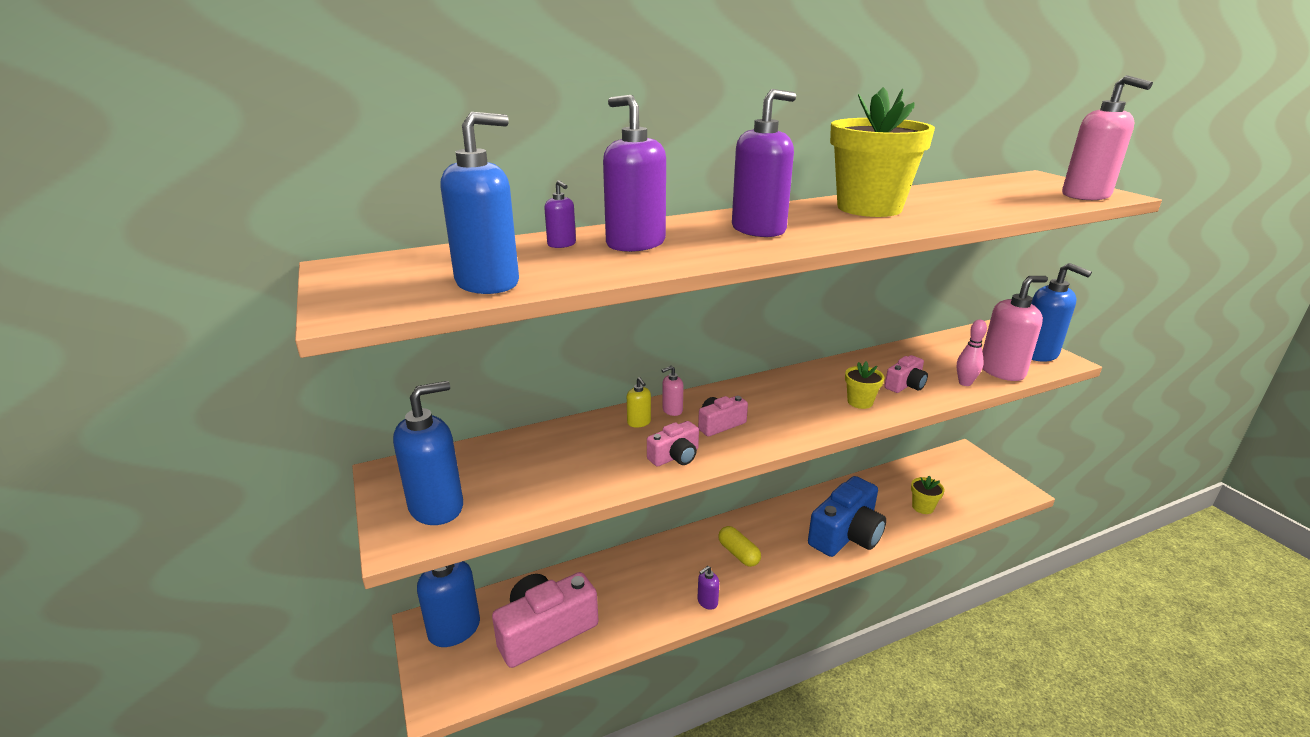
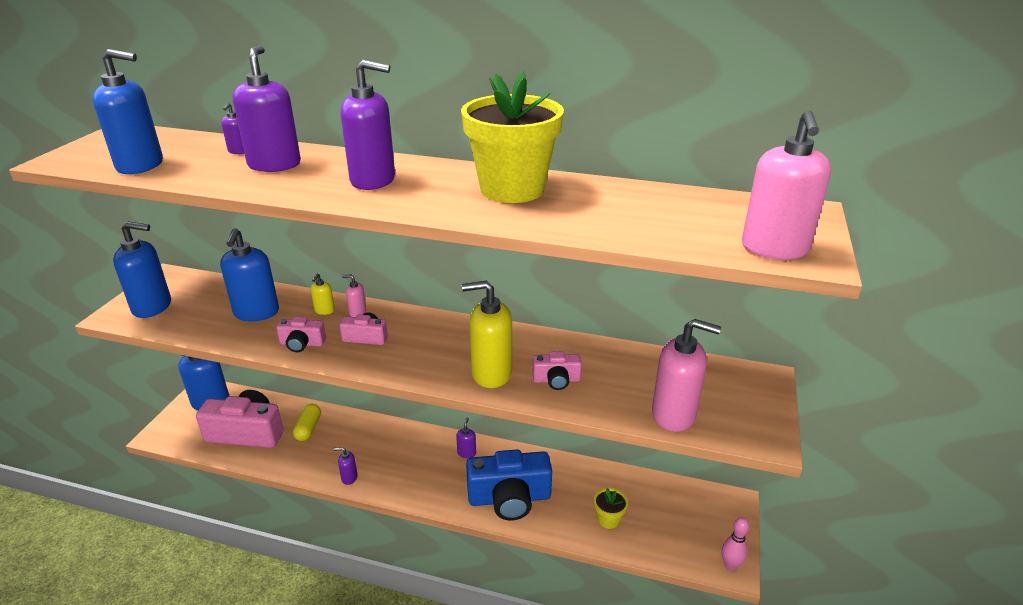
camera: 40 degrees right, 5 degrees up
yellow capsule [718,526,761,567] -> yellow capsule moved to [293,404,321,441]
yellow flower pot [845,361,884,409] -> yellow soap dispenser [462,281,512,388]
pink bowling pin [957,320,987,386] -> pink bowling pin moved to [722,517,749,571]
blue soap dispenser [1031,263,1092,362] -> blue soap dispenser moved to [220,228,279,321]
none -> purple soap dispenser [456,417,476,458]

